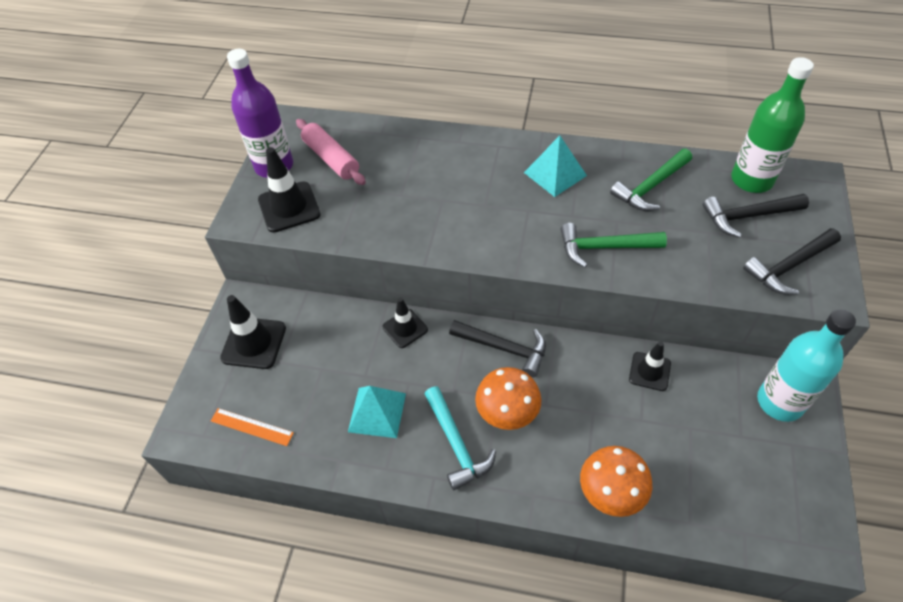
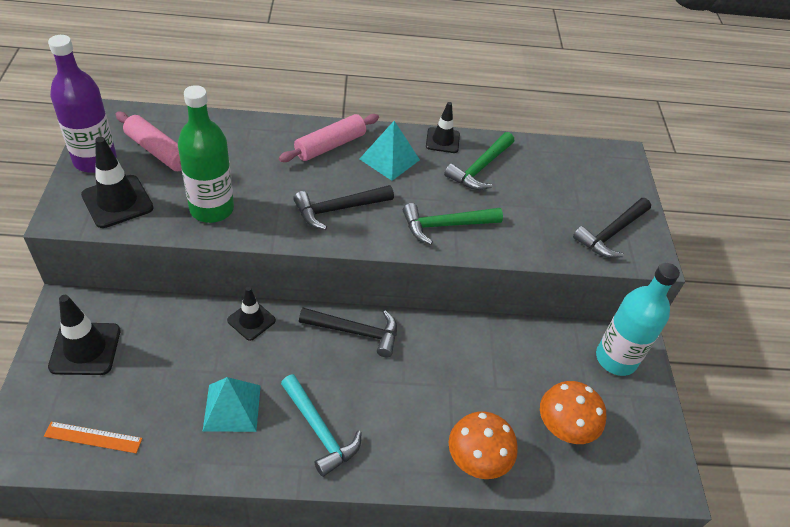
camera: 20 degrees left, 5 degrees down
orange mushroom [475,367,542,430] -> orange mushroom moved to [540,381,606,444]
black traffic cone [629,341,671,391] -> black traffic cone moved to [426,102,460,153]
black hammer [703,194,809,238] -> black hammer moved to [293,185,394,230]
green bottle [731,57,814,193] -> green bottle moved to [178,85,234,223]
none -> pink rolling pin [279,114,379,162]

